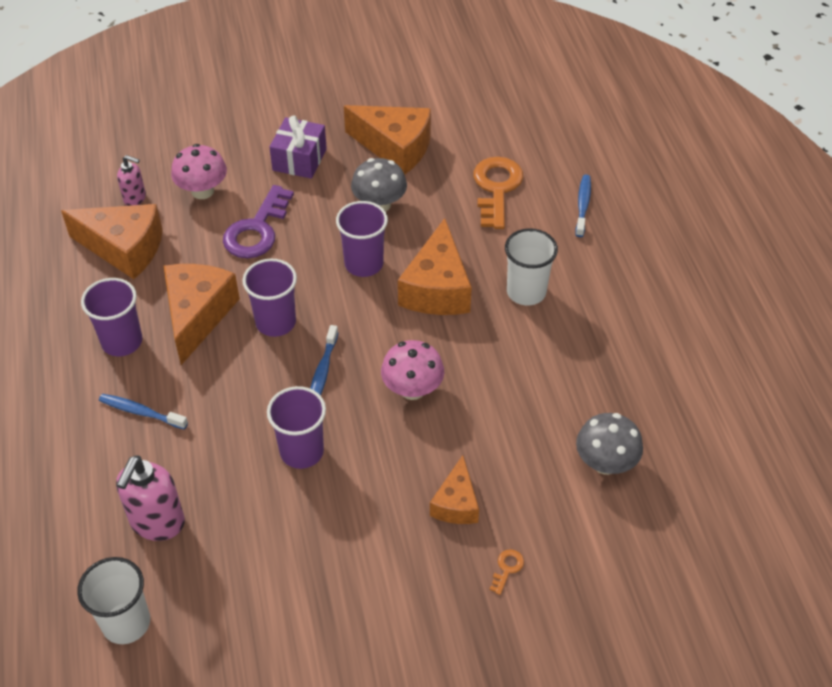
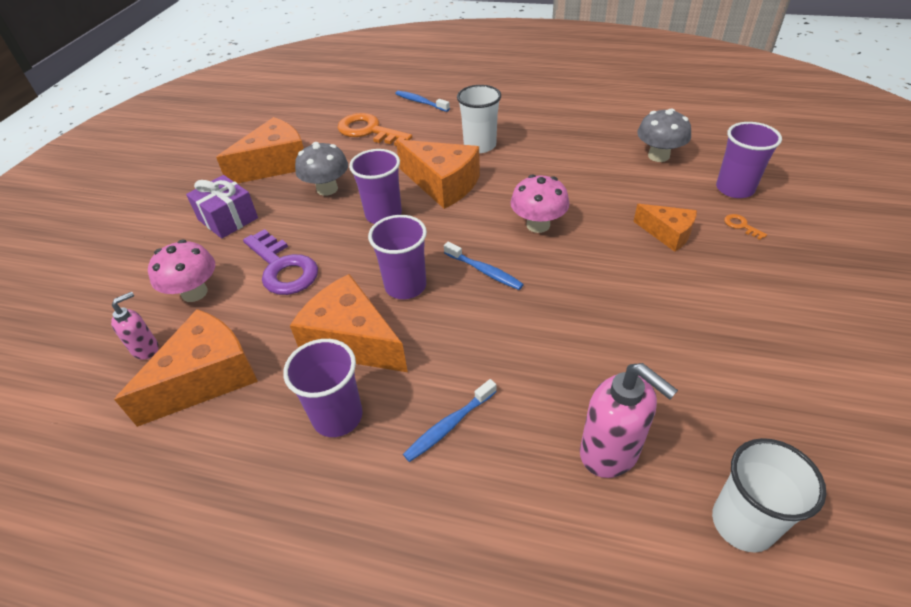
camera: 60 degrees left, 5 degrees down
purple cup [267,386,326,469] -> purple cup moved to [716,122,782,198]

